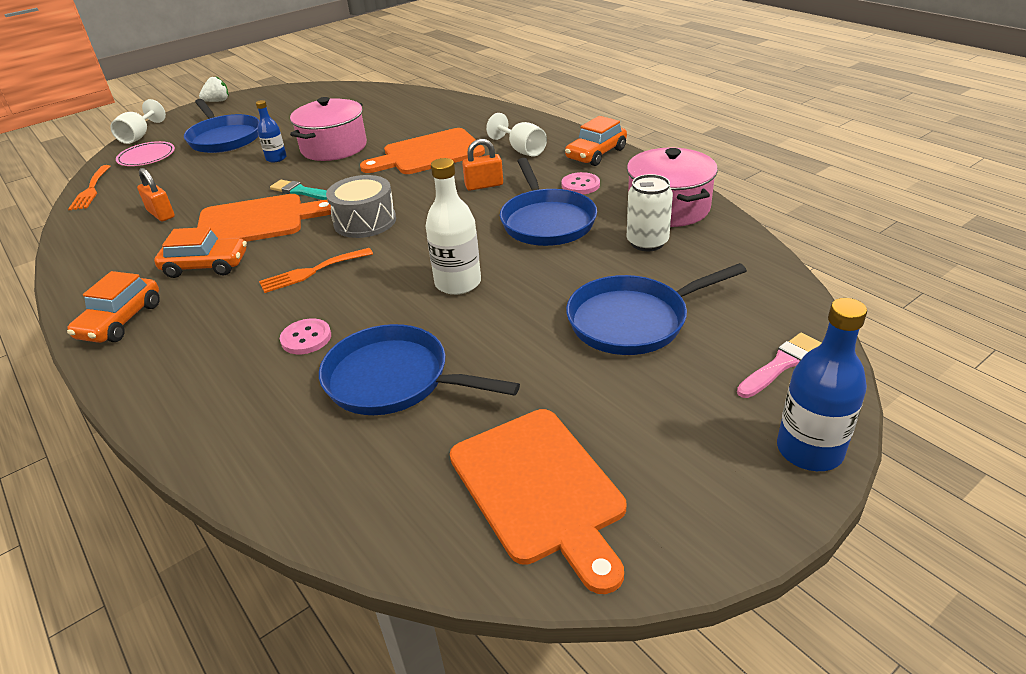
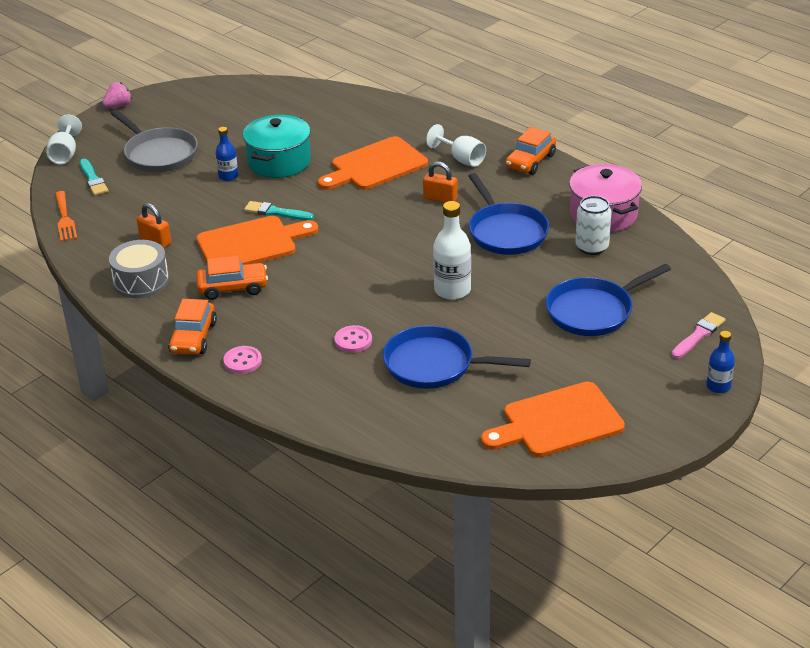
camera: 10 degrees left, 0 degrees up
pink plate [116,141,175,166] -> turquoise brush [80,159,108,196]
blue pan [184,99,259,153] -> grey pan [110,110,197,172]
white strawberry [199,76,229,102] -> pink strawberry [103,82,132,108]
orange fork [259,248,373,293] -> none
pink pot [290,97,367,161] -> turquoise pot [243,115,311,178]
grey drum [326,175,396,238] -> grey drum moved to [109,240,169,298]
orange cutting board [450,409,626,594] -> orange cutting board turned 105 degrees clockwise [481,382,625,457]
orange padlock [462,139,503,191] -> orange padlock turned 45 degrees clockwise [423,162,458,203]
pink button [561,172,600,194] -> pink button moved to [223,346,262,374]
blue bottle [777,298,867,471] -> blue bottle [706,331,735,393], size x0.61

